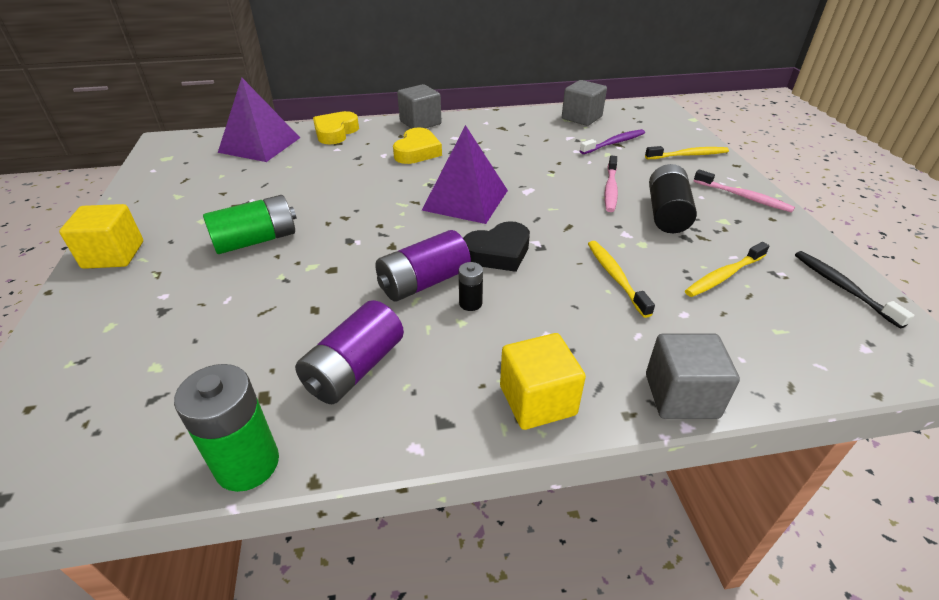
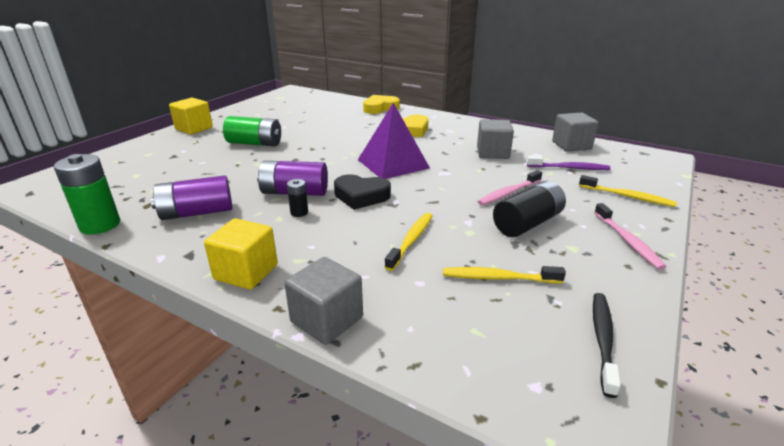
camera: 40 degrees right, 10 degrees down
purple pyramid [218,77,300,162] -> none
grey cube [397,84,441,129] -> grey cube moved to [477,119,514,159]

